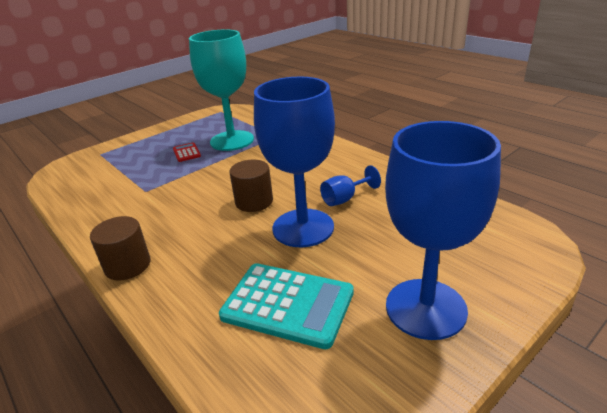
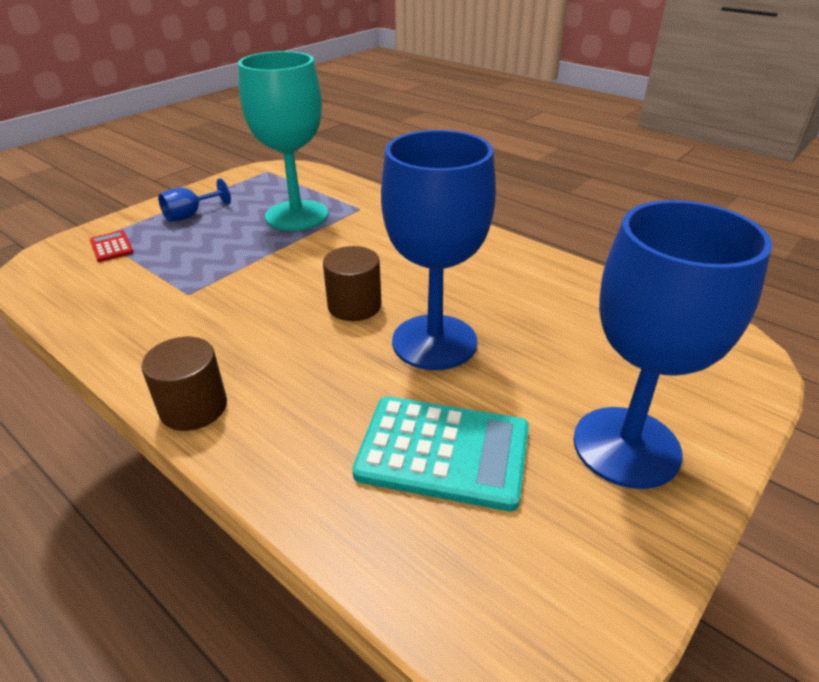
camera: 10 degrees left, 5 degrees up
red calculator [173,142,201,162] -> red calculator moved to [90,230,134,262]
blue goblet [320,165,381,206] -> blue goblet moved to [158,178,231,222]

